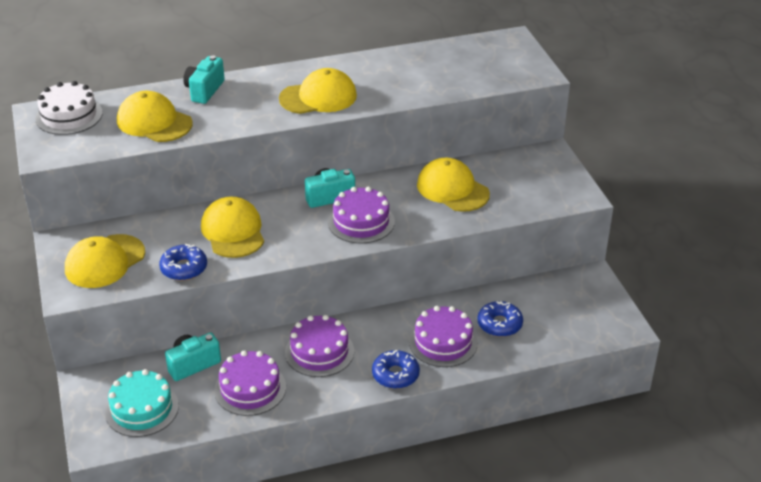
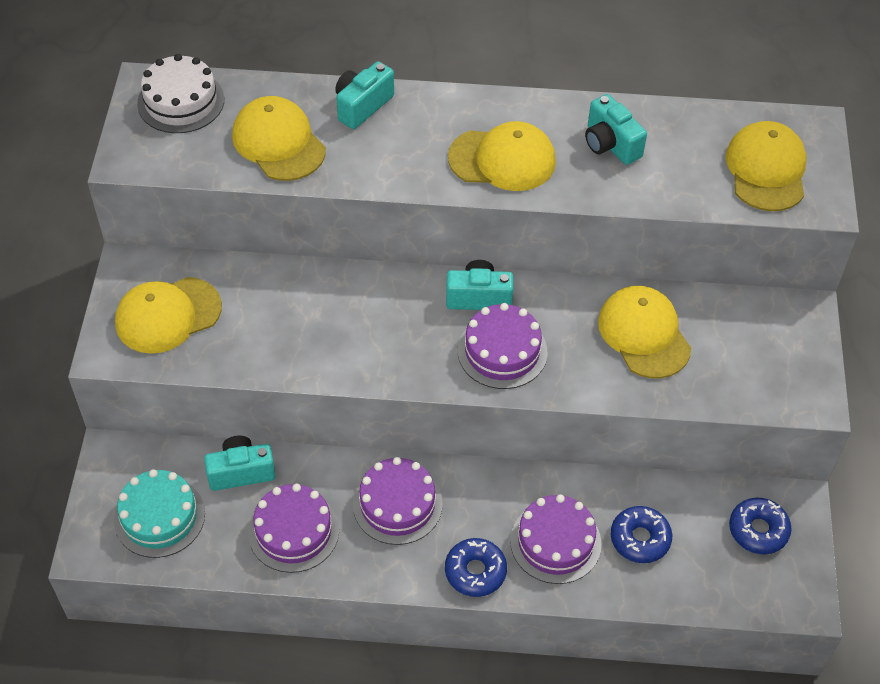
camera: 20 degrees right, 15 degrees up
blue donut [159,244,207,281] -> blue donut moved to [729,498,792,554]
yellow cap [201,197,264,258] -> yellow cap moved to [725,121,807,211]
none -> turquoise camera [585,94,647,165]

